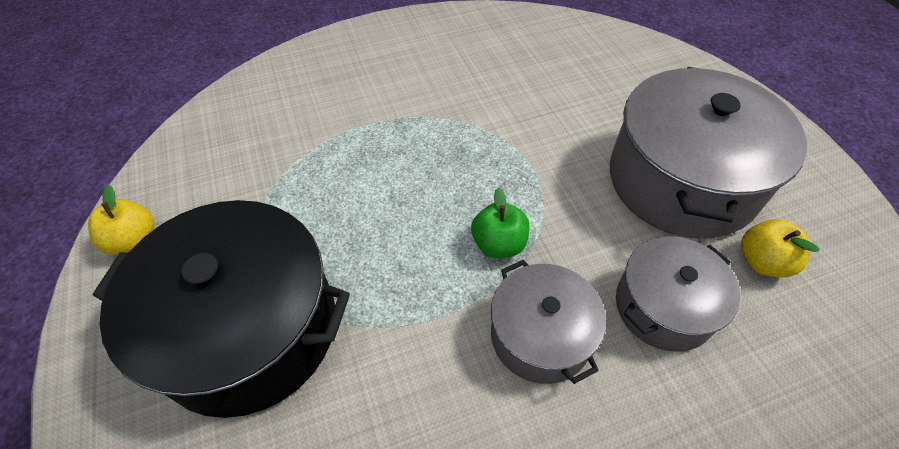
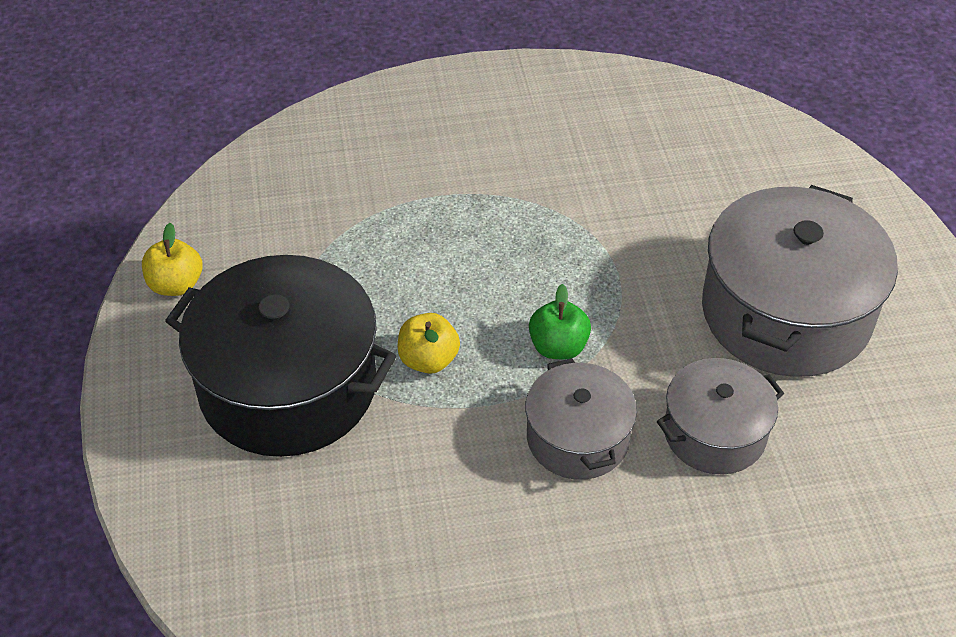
camera: 10 degrees right, 5 degrees down
yellow apple [741,219,819,277] -> yellow apple moved to [398,313,460,374]

